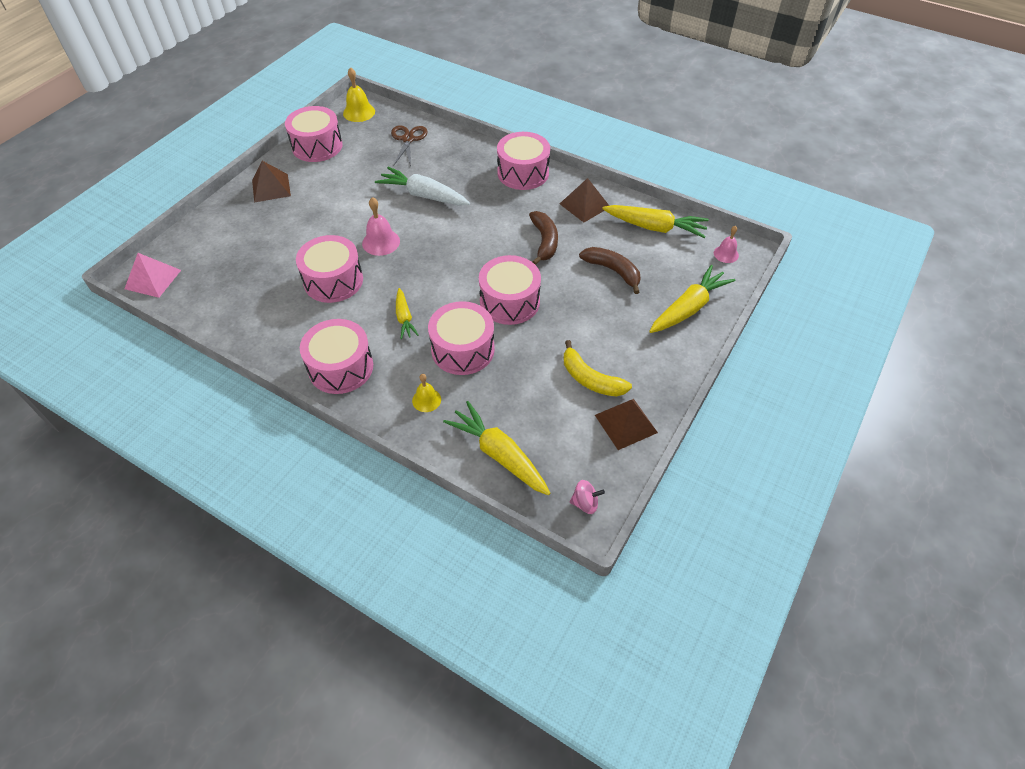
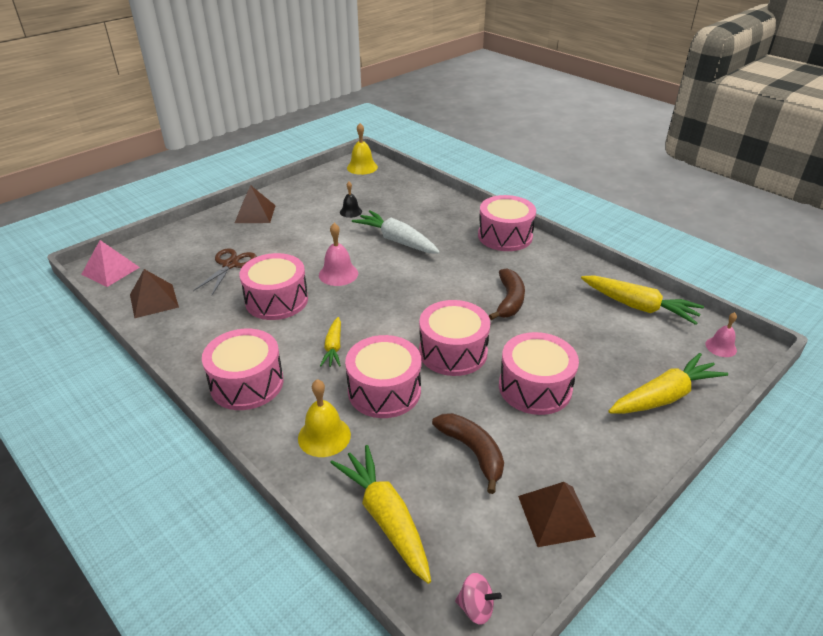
camera: 15 degrees right, 15 degrees down
pink drum [285,106,342,162] -> pink drum moved to [499,332,579,415]
brown scissors [391,125,428,166] -> brown scissors moved to [193,248,257,295]
yellow bell [412,374,441,412] -> yellow bell [298,379,351,457], size x1.54
brown pyramid [560,178,609,223] -> brown pyramid moved to [130,269,179,318]
yellow banana [564,340,632,397] -> none
brown banana [579,247,641,294] -> brown banana moved to [432,413,504,494]
none -> black bell [340,182,362,218]

